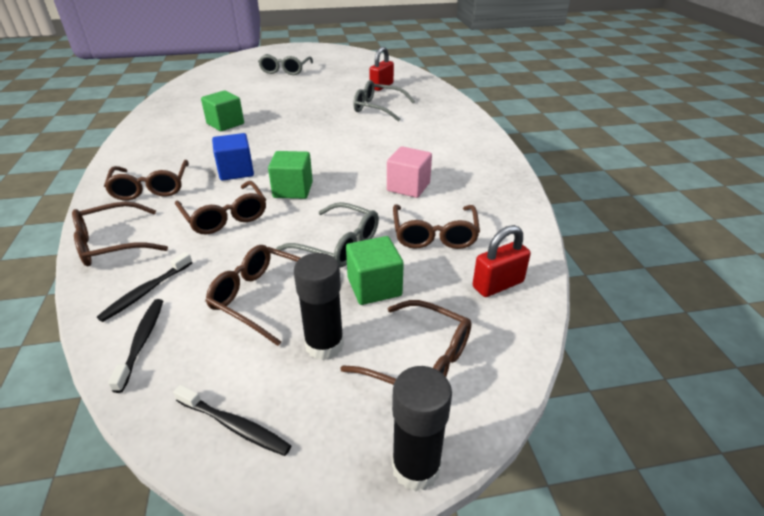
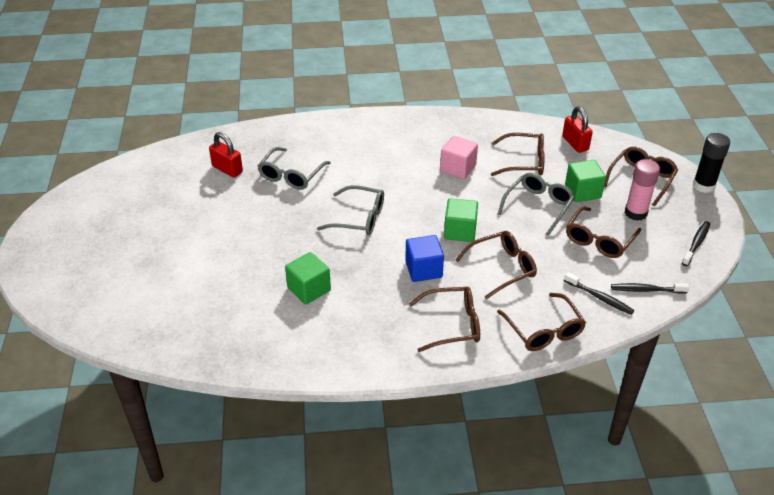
camera: 85 degrees left, 5 degrees up
grey glasses [258,54,313,75] -> grey glasses moved to [317,185,384,235]
black glue stick [294,253,344,361] -> pink glue stick [625,159,660,221]

